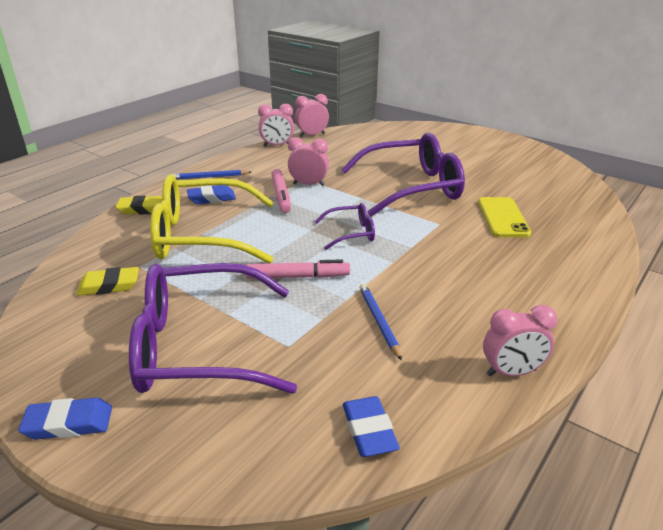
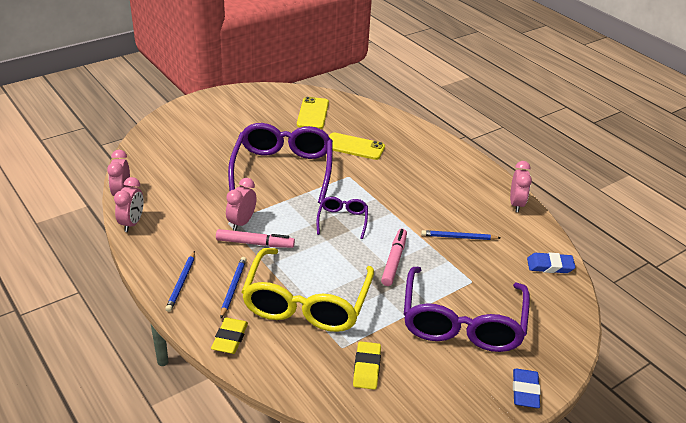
camera: 75 degrees left, 5 degrees up
blue eraser [187,185,236,204] -> blue pencil [220,257,246,318]
none -> yellow phone [297,97,329,129]

